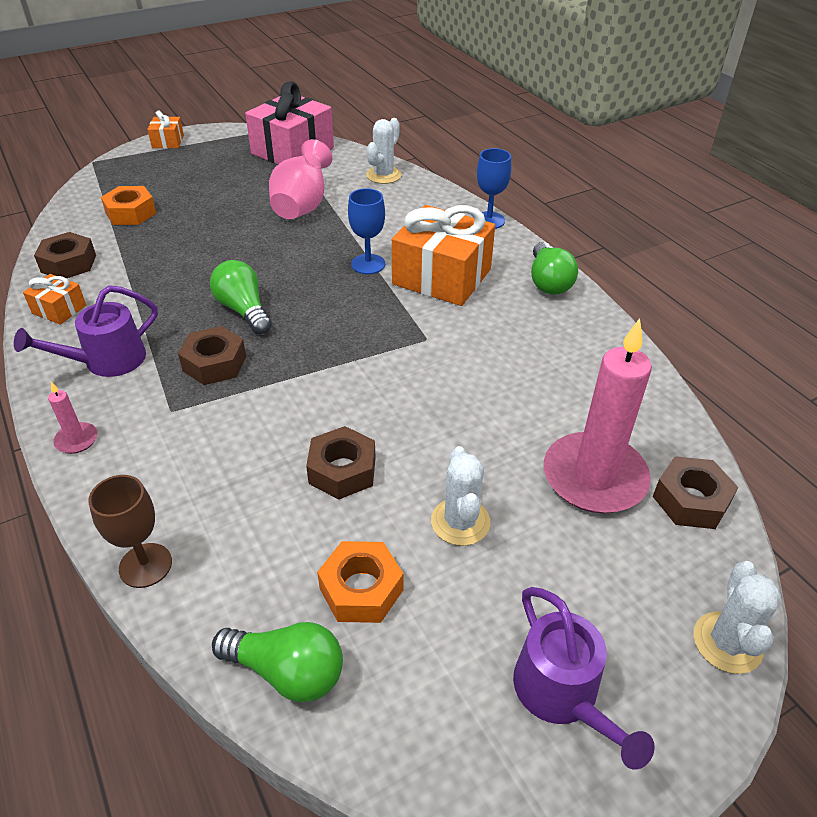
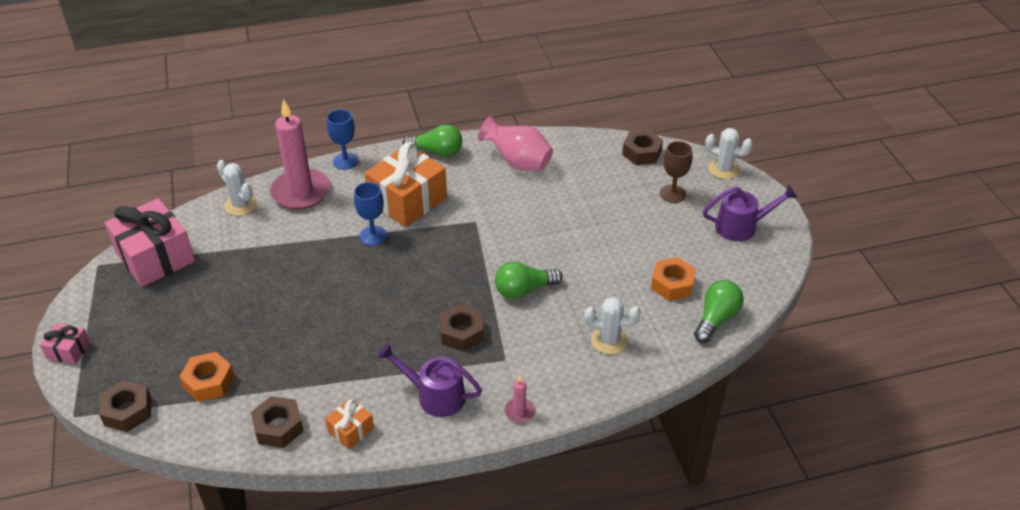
camera: 75 degrees left, 0 degrees up
purple watering can [14,285,158,377] -> purple watering can turned 135 degrees clockwise [378,343,482,417]
brown goblet [88,475,172,588] -> brown goblet moved to [660,141,692,203]
orange gift [147,111,184,148] -> pink gift [40,323,90,364]
green light bulb [210,260,272,334] -> green light bulb moved to [495,261,563,299]
pink vase [269,139,332,219] -> pink vase moved to [478,116,553,171]
brown nut [306,426,375,500] -> brown nut moved to [99,380,151,432]
white cactus [431,446,490,546] -> white cactus moved to [584,297,641,354]
pink candle [544,318,652,513] -> pink candle moved to [270,99,330,210]

